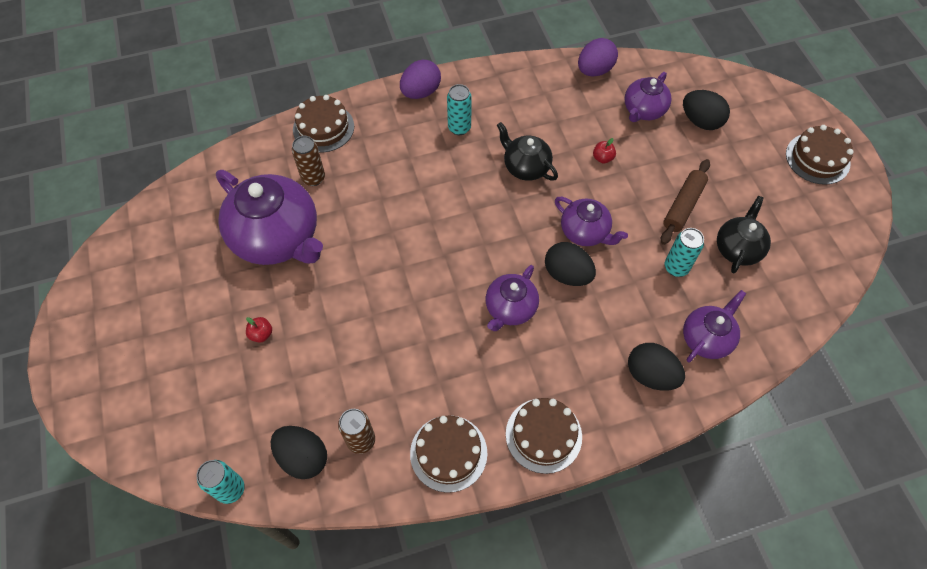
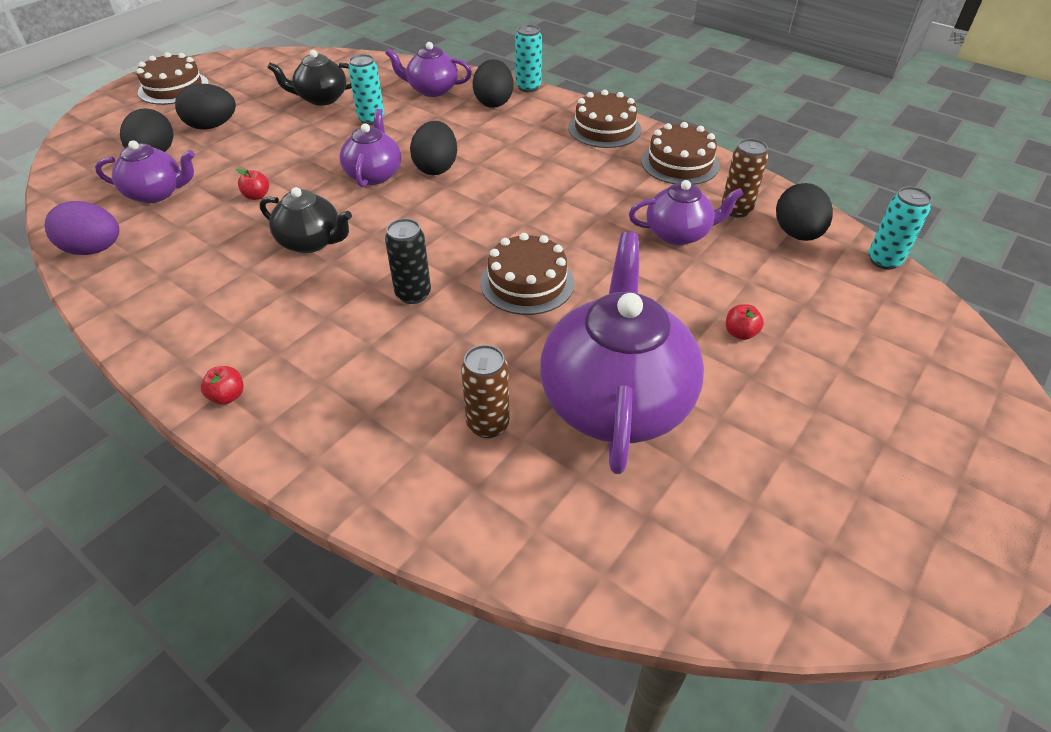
camera: 125 degrees left, 15 degrees down
brown cake [293,95,354,152] -> brown cake moved to [480,233,574,315]
purple egg [400,60,441,99] -> red apple [201,366,244,405]
turquoise can [447,84,472,135] -> turquoise can moved to [515,25,542,92]
purple teapot [486,265,539,331] -> purple teapot moved to [629,180,744,245]
black teapot [497,122,558,181] -> black teapot turned 75 degrees counterclockwise [260,187,352,253]
brown rolling pin [661,159,710,245] -> none
none -> black egg [175,84,236,130]
none -> black can [385,218,431,304]

